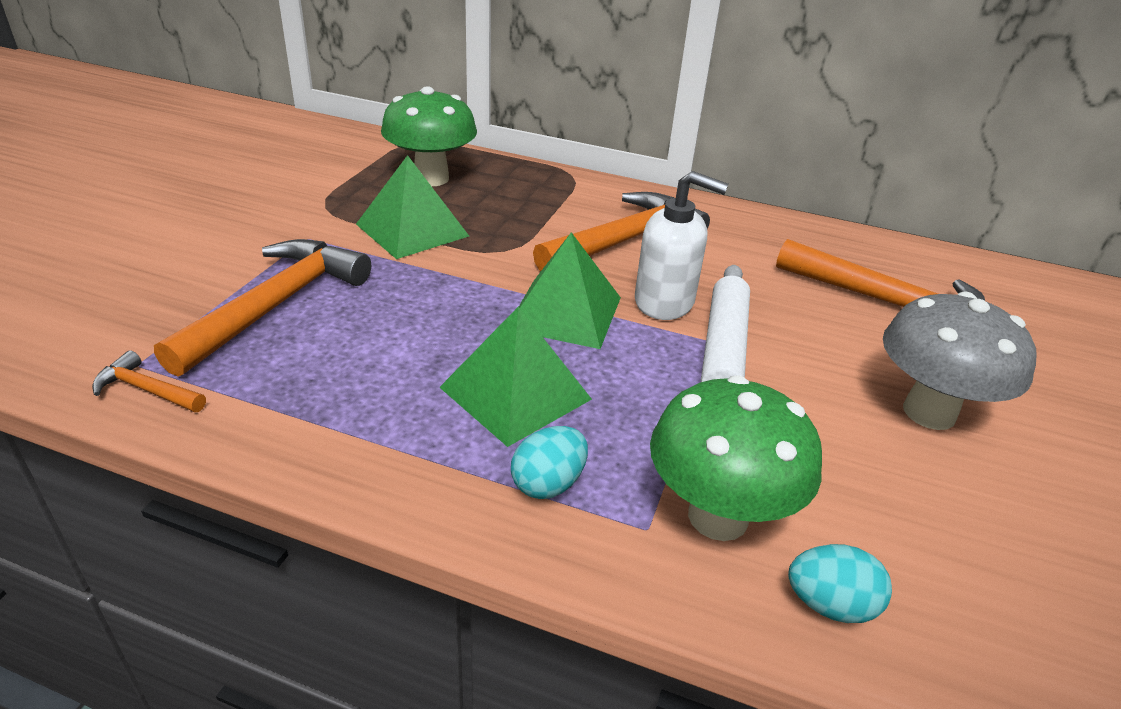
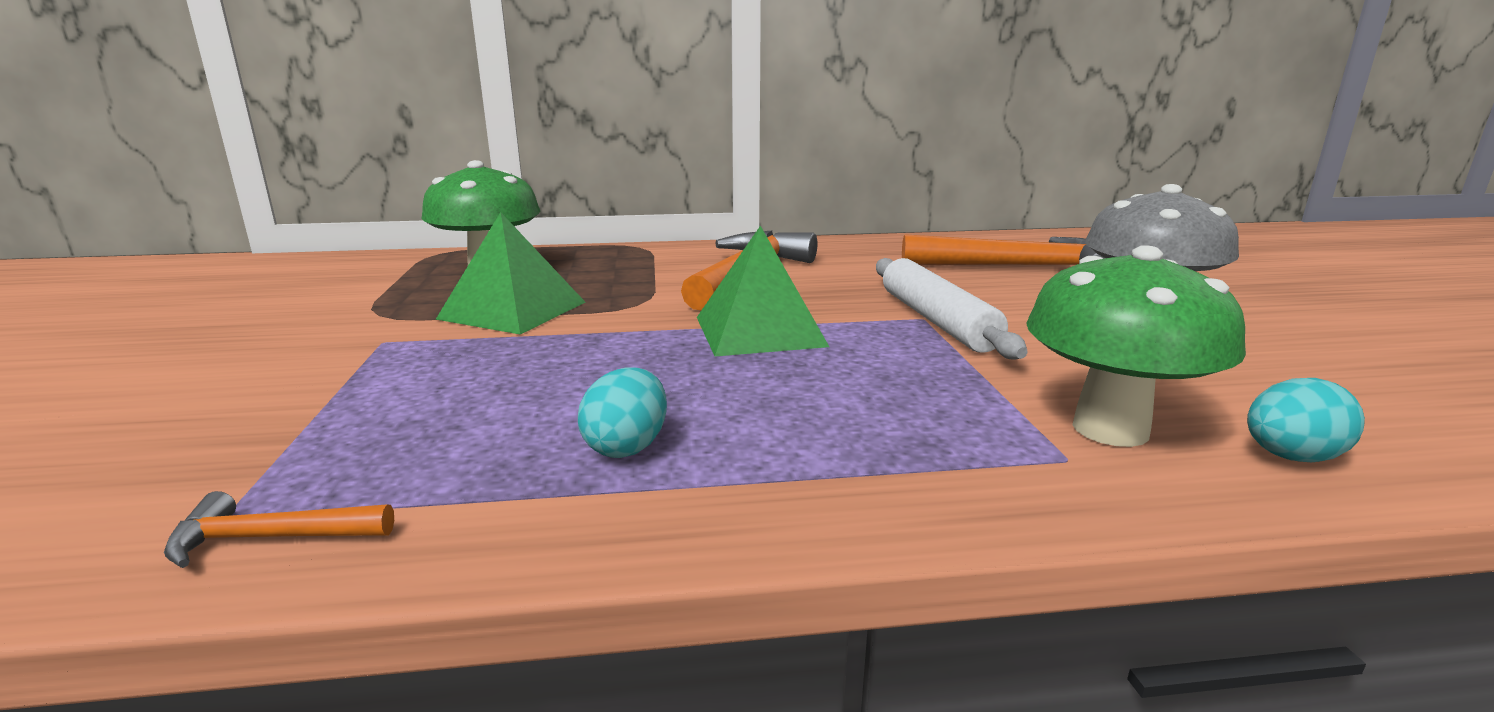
camera: 25 degrees left, 15 degrees down
orange hammer [154,239,371,377] -> none
green pyramid [439,307,592,447] -> none
turquoise egg [511,426,588,499] -> turquoise egg moved to [578,367,667,458]
white soap dispenser [635,171,728,320] -> none

